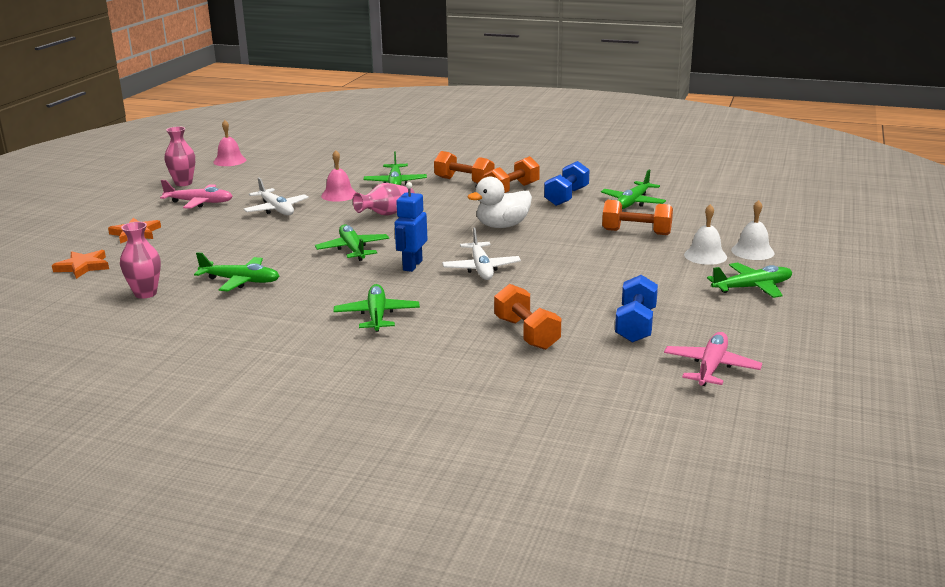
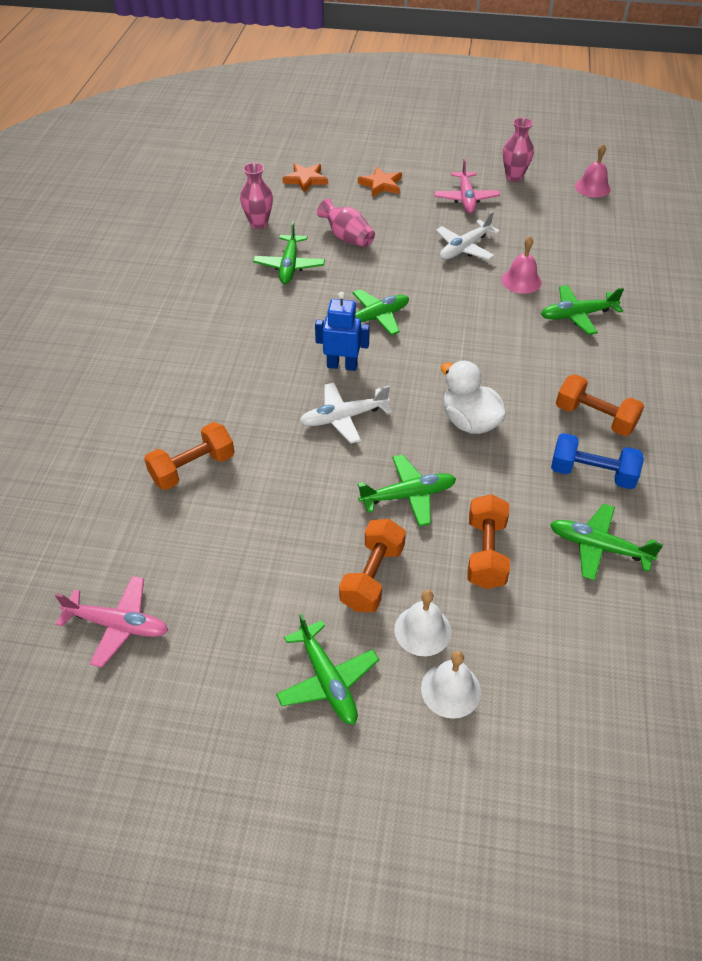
camera: 80 degrees right, 25 degrees up
green plane [334,284,420,332] -> green plane moved to [358,455,456,527]
pink vase [353,183,415,216] -> pink vase moved to [317,199,375,247]
orange dumbbell [434,151,495,184] -> orange dumbbell moved to [339,519,406,612]
blue dumbbell [615,275,658,343] -> none

